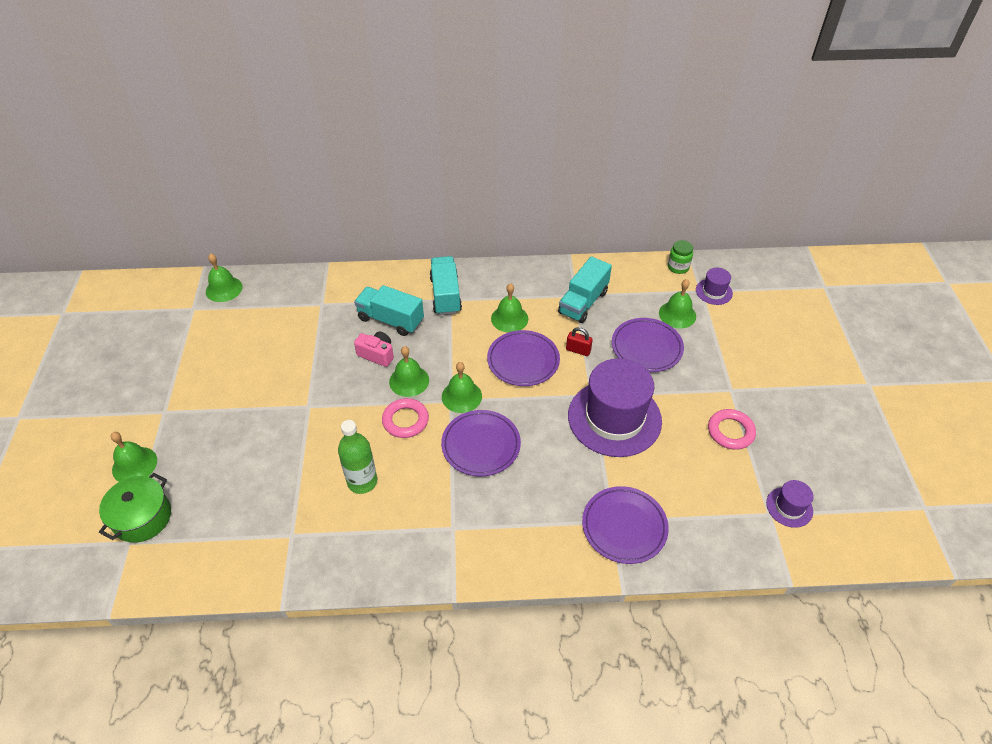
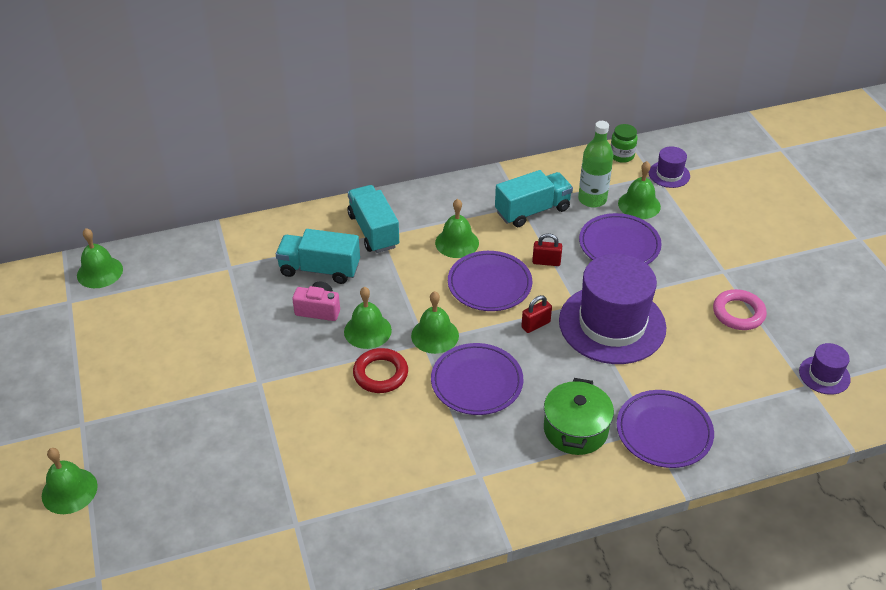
camera: 15 degrees left, 5 degrees down
green pot [99,473,171,543] -> green pot moved to [544,378,614,455]
green bottle [338,420,377,494] -> green bottle moved to [578,121,613,208]
pink ring [382,398,429,438] -> red ring [353,348,408,393]
turquoise truck [558,256,612,323] -> turquoise truck turned 135 degrees counterclockwise [495,170,573,227]
none -> red padlock [521,295,552,333]

